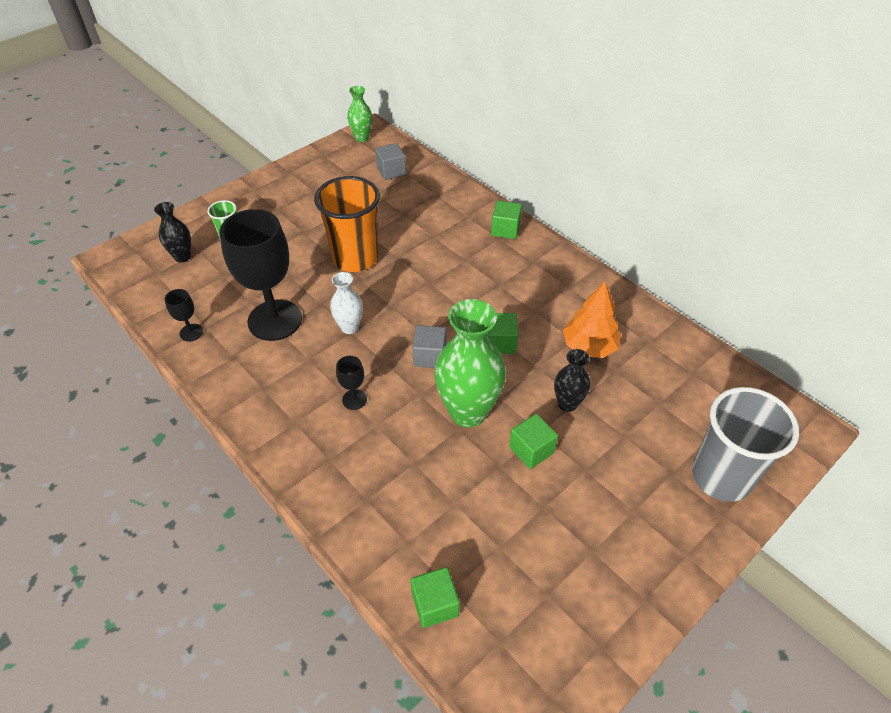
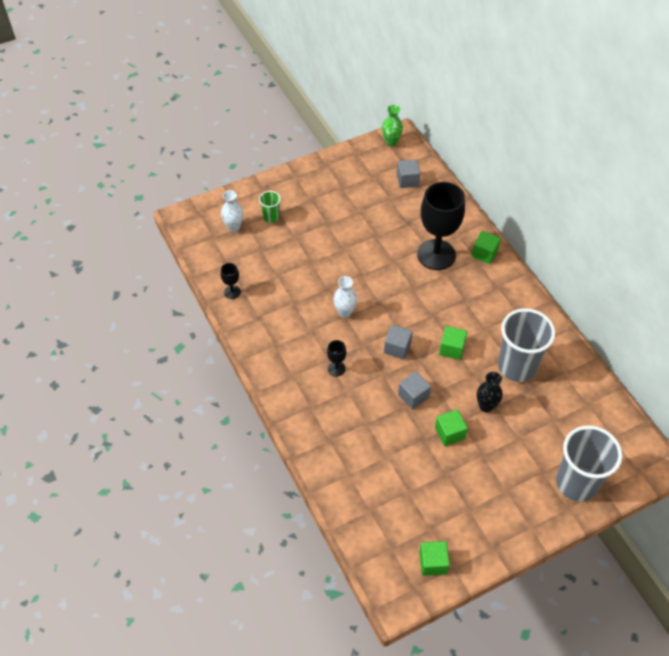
camera: 15 degrees right, 5 degrees up
black vase [154,202,191,262] -> white vase [221,190,243,232]
black goblet [220,209,302,341] -> black goblet moved to [417,182,465,270]
orange cup [314,176,380,272] -> none
green cube [411,567,460,628] -> green cube moved to [419,541,450,576]
green vase [434,299,506,428] -> grey cube [398,371,431,409]
orange tree [563,282,621,358] -> grey cup [498,308,555,382]

